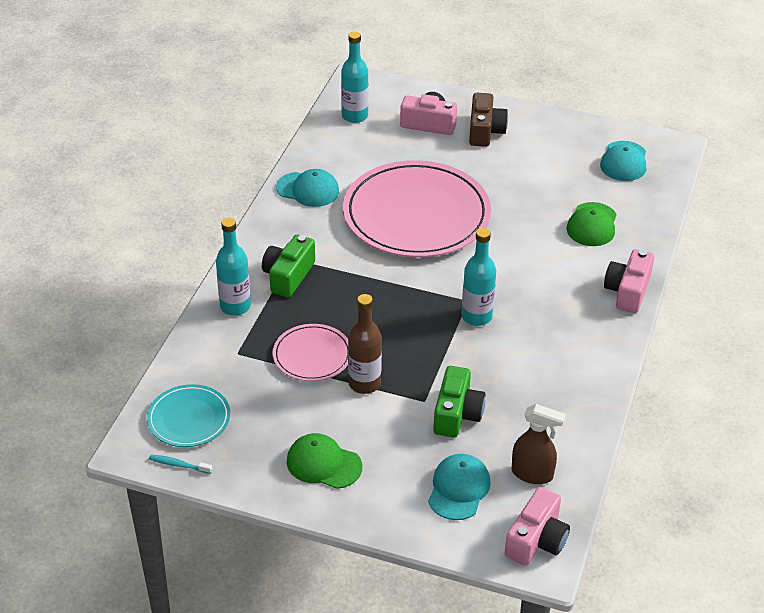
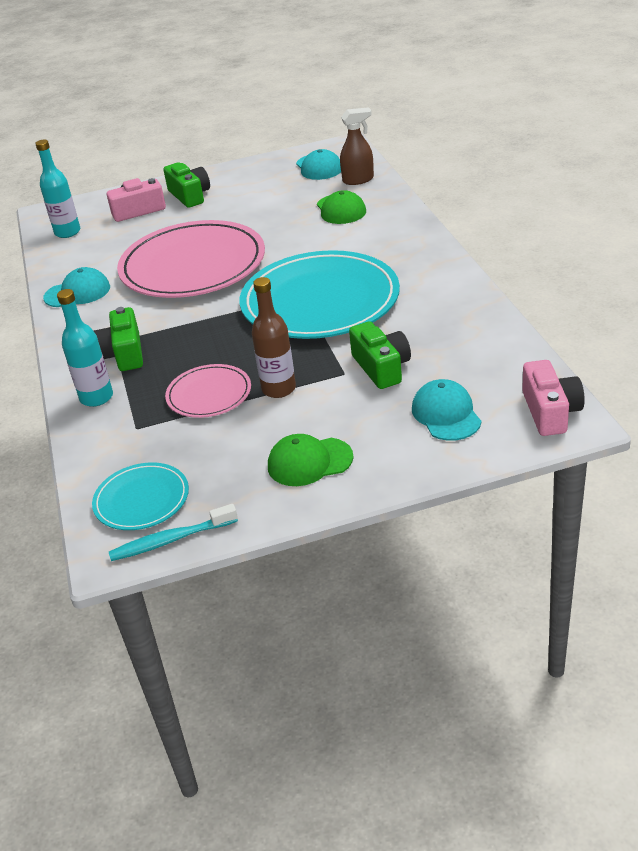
camera: 30 degrees left, 5 degrees down
turquoise toothbrush [149,455,212,474] -> turquoise toothbrush [109,504,238,561], size x1.67
turquoise bottle [462,228,496,326] -> turquoise plate [240,250,400,339]
brown camera [469,93,508,147] -> green camera [163,162,210,208]
brown spray bottle [512,404,566,484] -> brown spray bottle moved to [340,107,374,185]
pink camera [604,249,654,313] -> none

